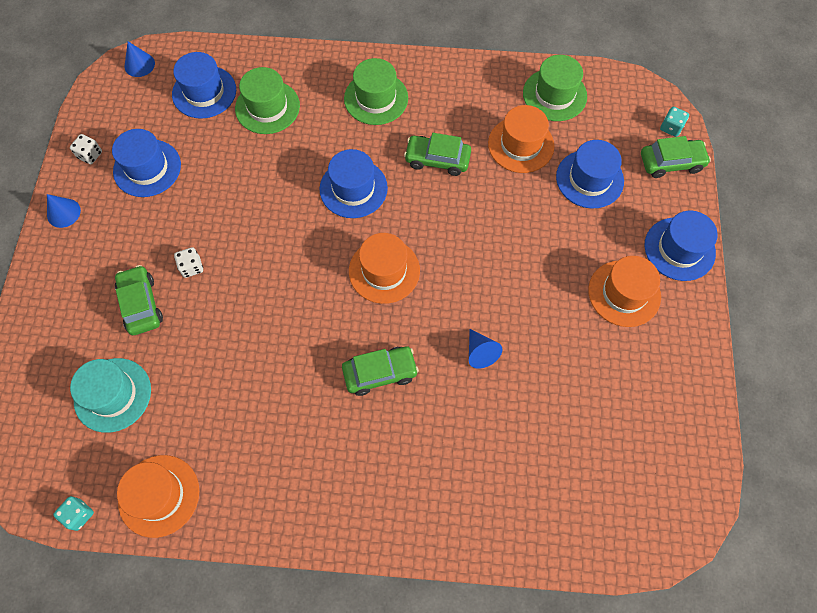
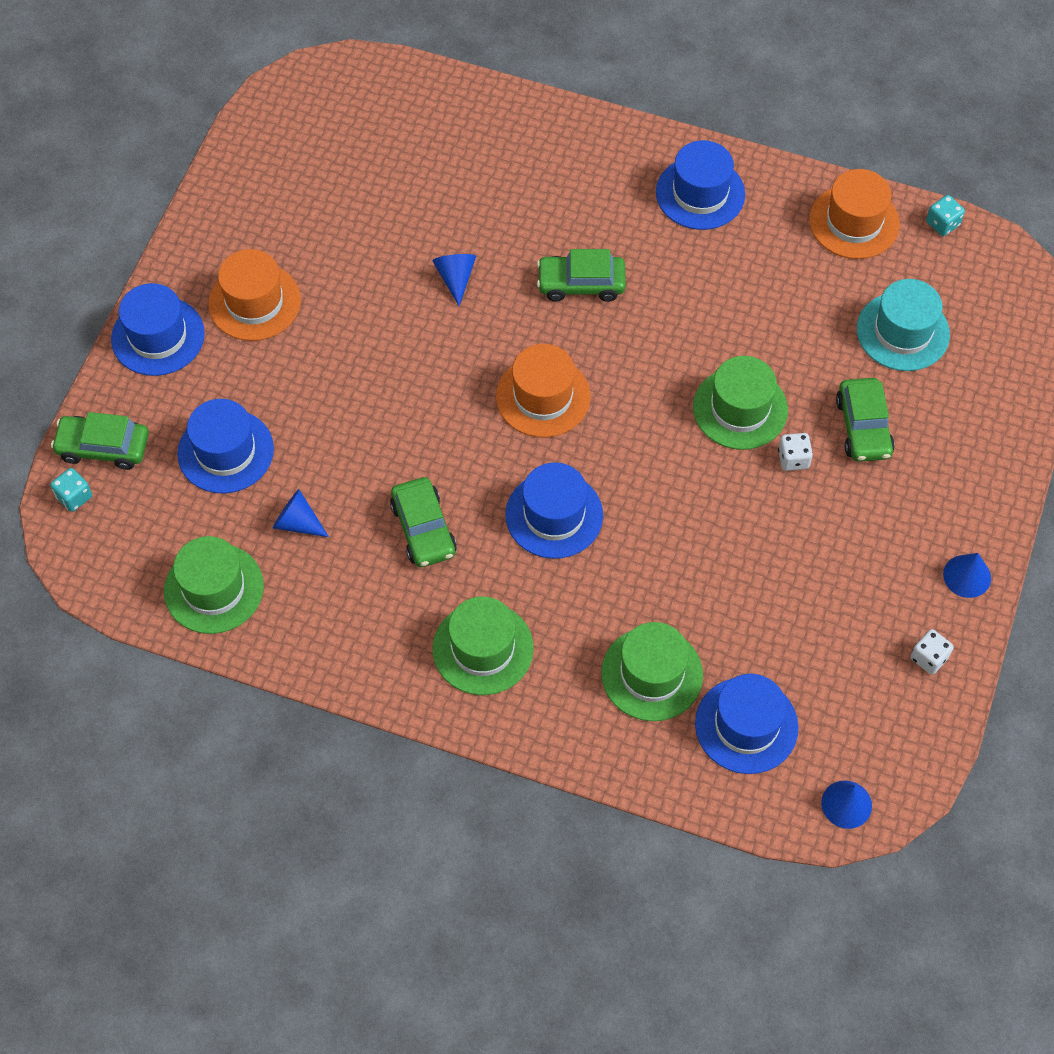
camera: 165 degrees left, 5 degrees down
blue hat [112,129,181,197] -> blue hat moved to [656,140,745,230]
green car [404,133,471,176] -> green car turned 45 degrees clockwise [390,477,457,567]
orange hat [488,105,554,173] -> blue cone [273,489,329,537]
none -> green hat [693,356,788,450]

